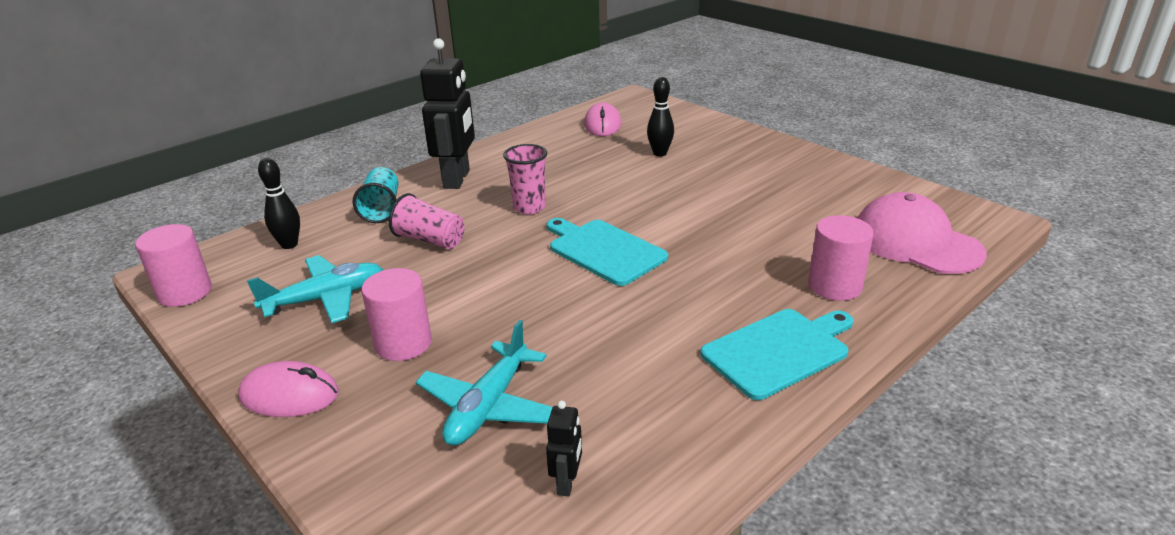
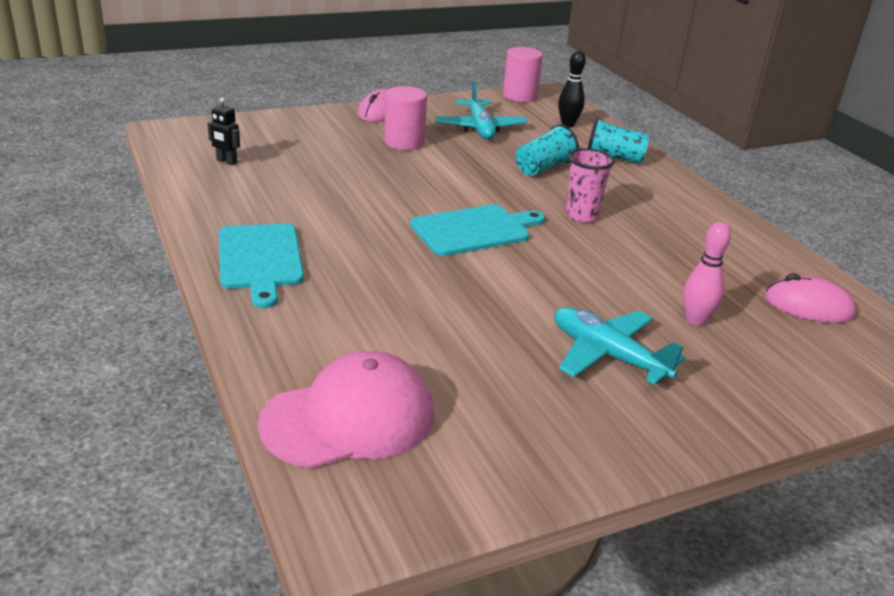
camera: 105 degrees right, 0 degrees up
pink cup [389,193,465,249] -> turquoise cup [516,124,579,176]
turquoise plane [416,320,553,446] -> turquoise plane moved to [555,307,685,385]
black robot [420,38,475,189] -> none
black bowling pin [647,77,674,156] -> pink bowling pin [683,222,731,326]
pink cylinder [808,215,874,301] -> none

